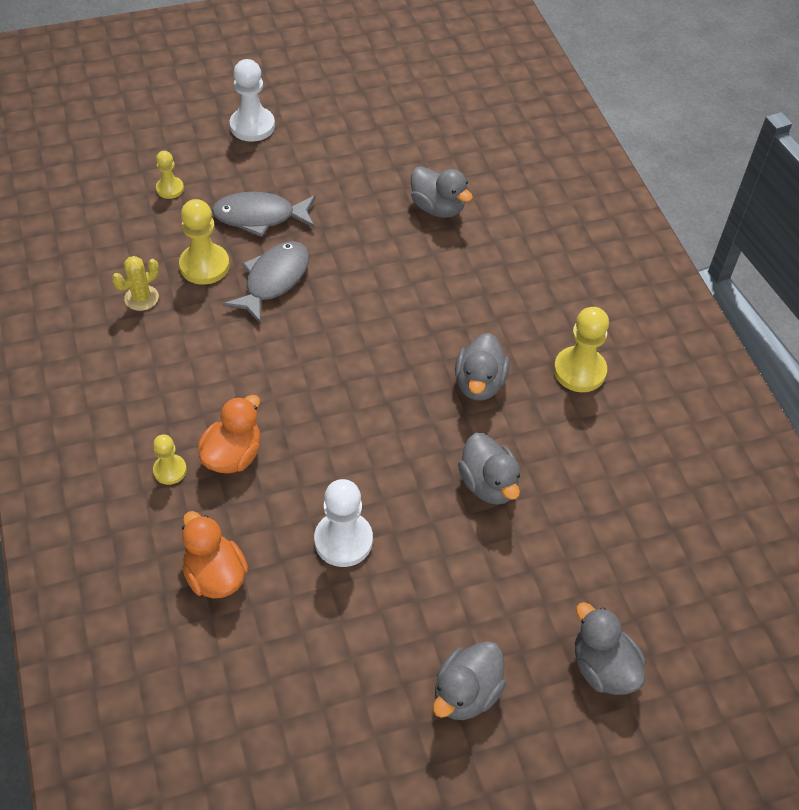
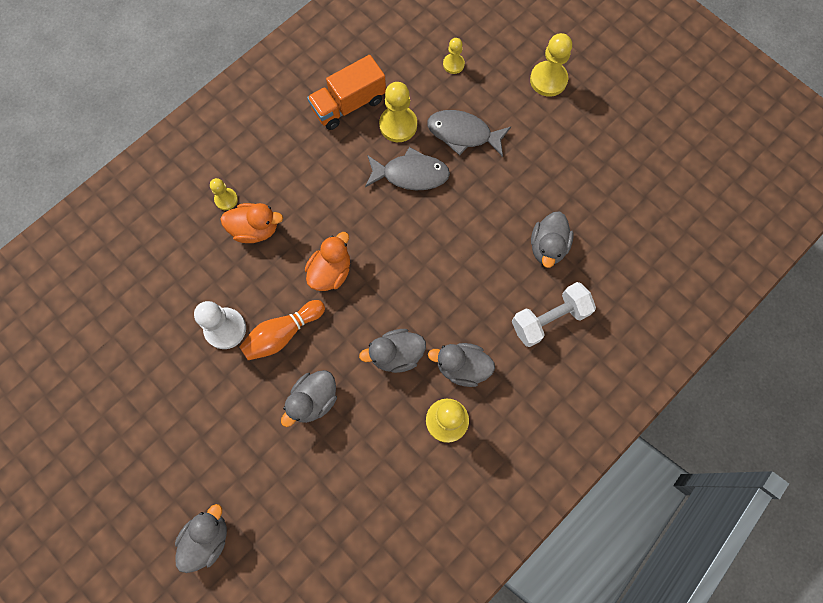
camera: 65 degrees right, 20 degrees up
yellow cactus [112,256,159,311] -> orange truck [307,55,386,130]
orange duck [182,511,248,599] -> orange duck moved to [305,232,350,291]
grey fish [212,192,315,237] -> grey fish turned 45 degrees counterclockwise [427,110,511,157]
white pawn [230,59,275,142] -> yellow pawn [530,33,572,97]
grey duck [433,641,506,720] -> grey duck moved to [428,343,495,387]
none -> orange bowling pin [239,300,325,360]
none -> white dumbbell [512,282,596,347]

